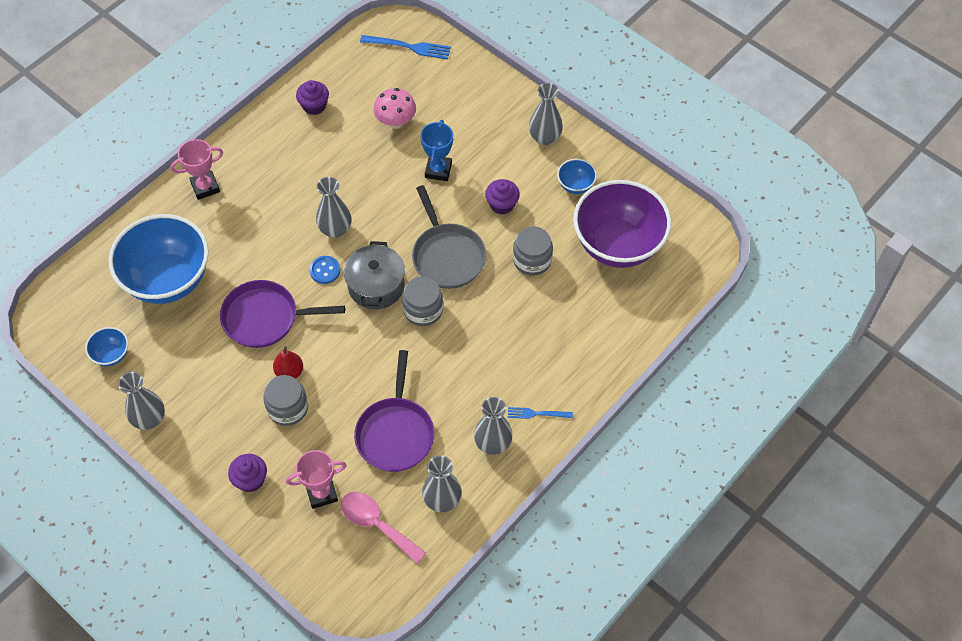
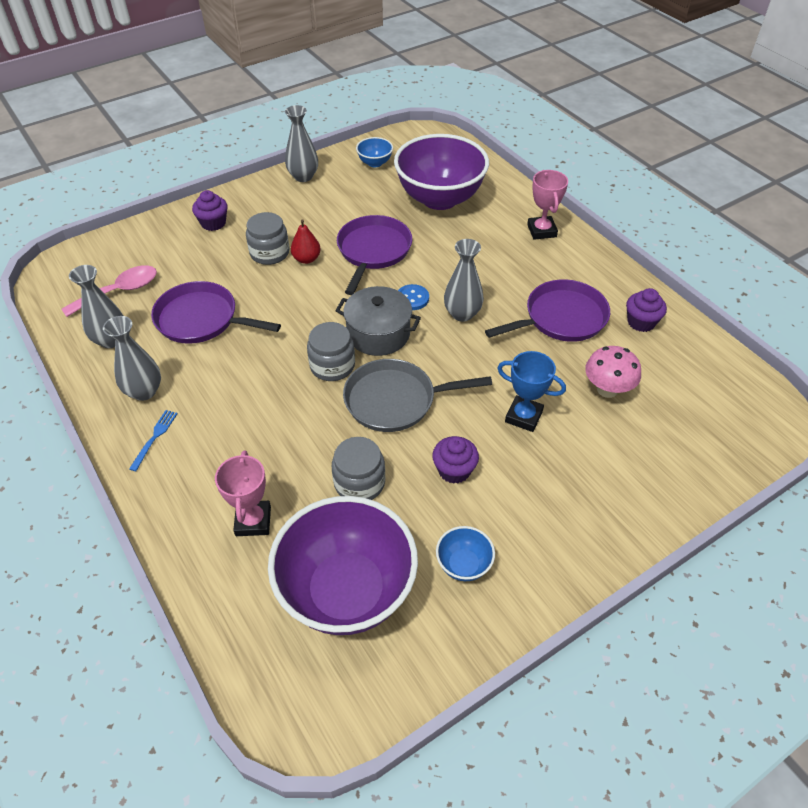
camera: 105 degrees right, 10 degrees down
blue bowl [108,214,209,304] -> purple bowl [394,134,489,210]
pink trophy [286,450,347,509] -> pink trophy moved to [215,451,271,536]
blue fork [360,35,451,59] -> none
grey vase [529,83,563,145] -> none
none -> purple pan [485,279,610,342]

